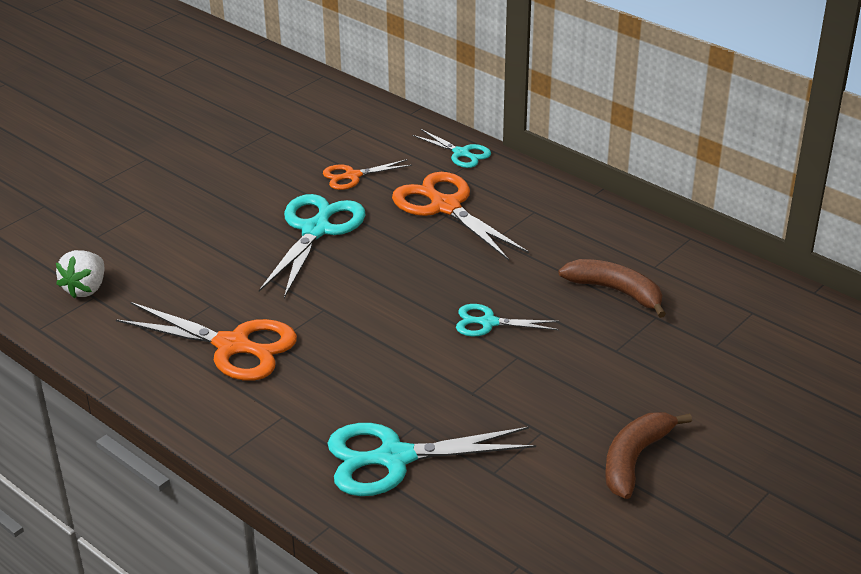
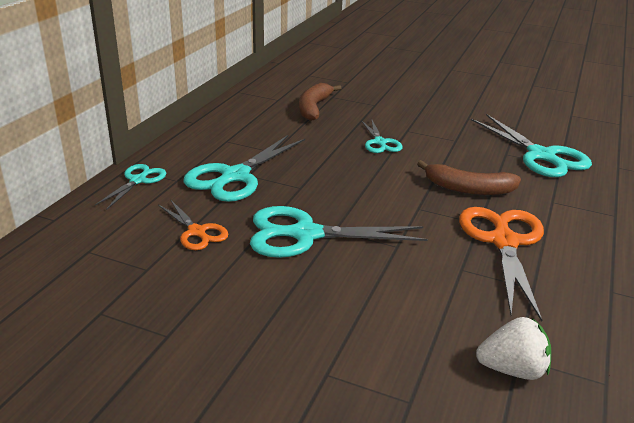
camera: 110 degrees left, 5 degrees down
orange scissors [392,172,529,261] -> turquoise scissors [184,135,305,202]
brown banana [605,412,692,499] -> brown banana moved to [417,160,521,195]

